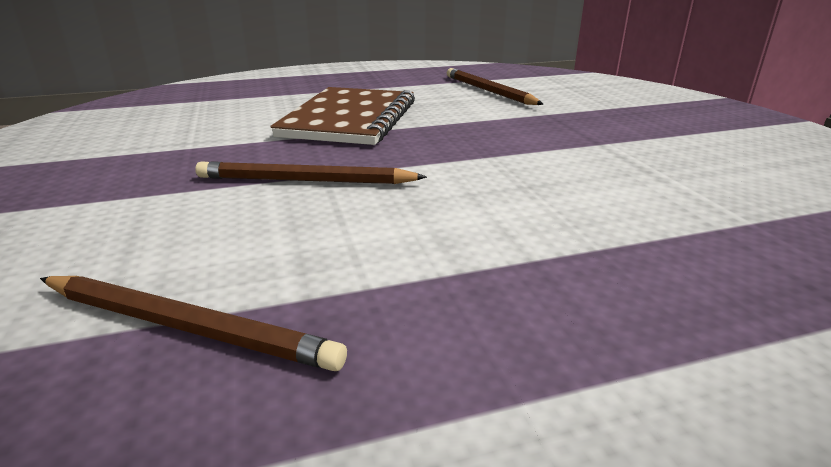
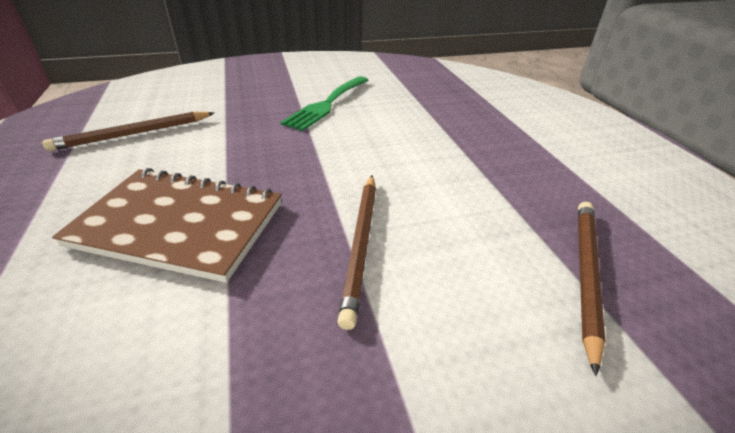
camera: 90 degrees left, 10 degrees up
none -> green fork [280,76,369,131]

